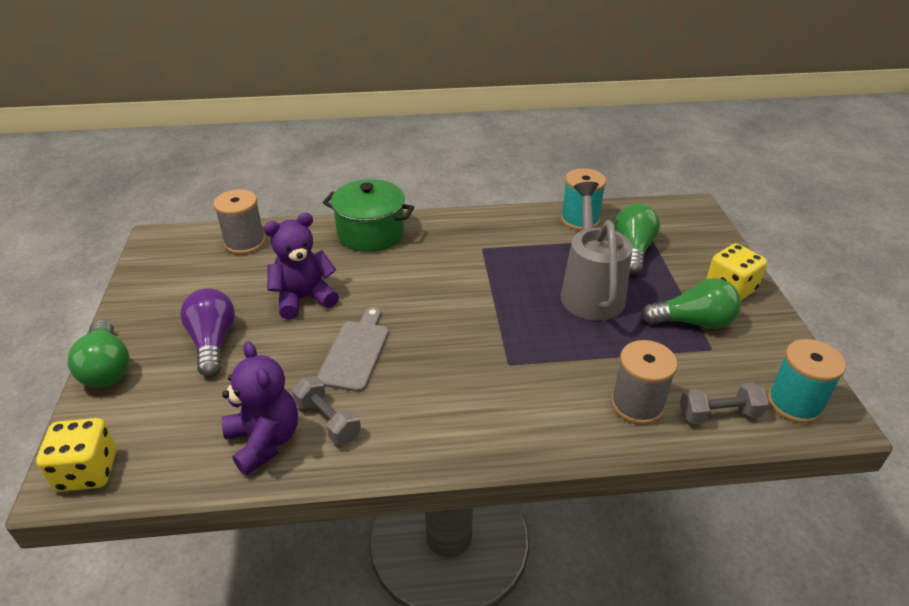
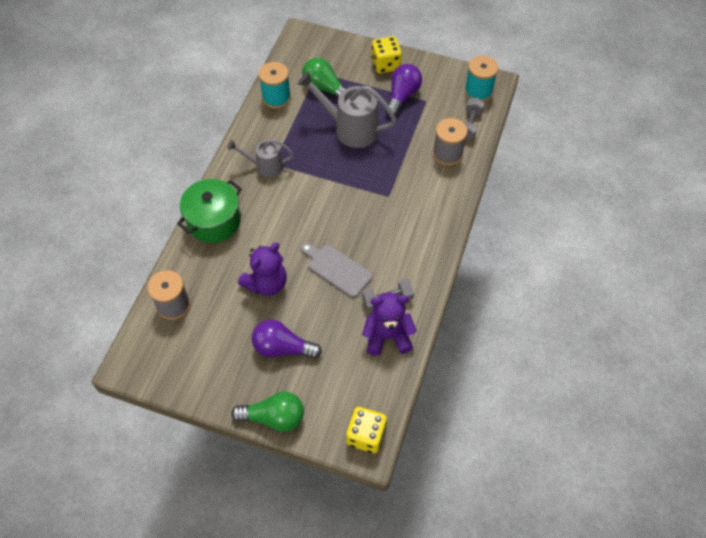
camera: 65 degrees left, 20 degrees up
purple teddy bear [264,213,339,320] -> purple teddy bear turned 135 degrees counterclockwise [238,243,287,296]
green light bulb [641,278,741,329] -> purple light bulb [385,64,422,117]
none -> grey watering can [228,139,294,177]

